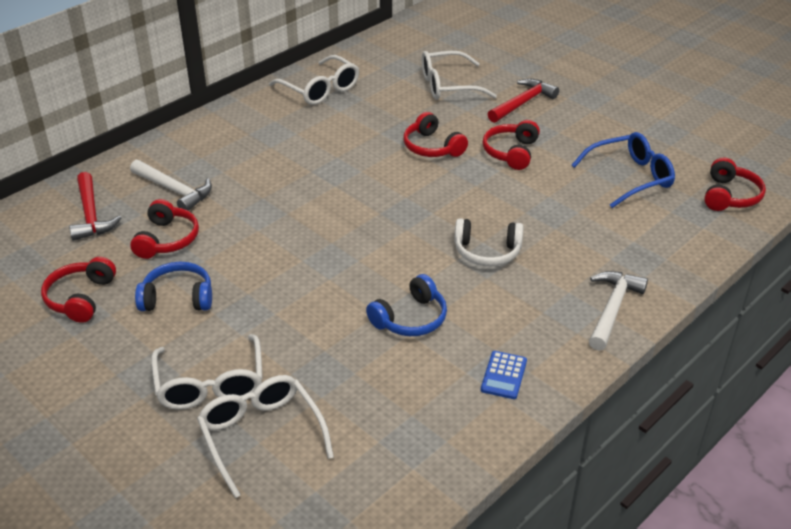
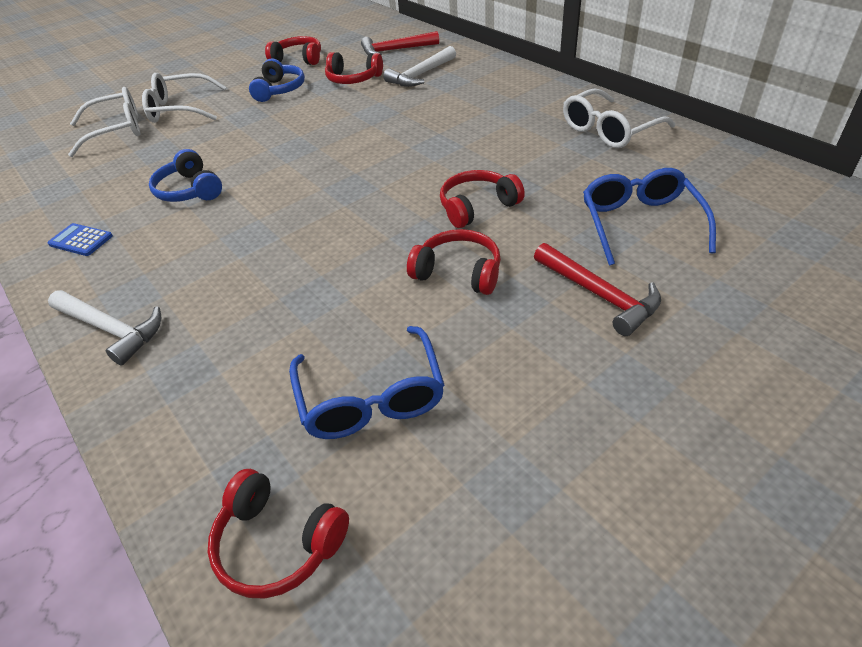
camera: 100 degrees right, 5 degrees up
white glasses [422,51,497,100] -> blue glasses [583,168,716,266]
white headphones [454,218,523,266] -> none

